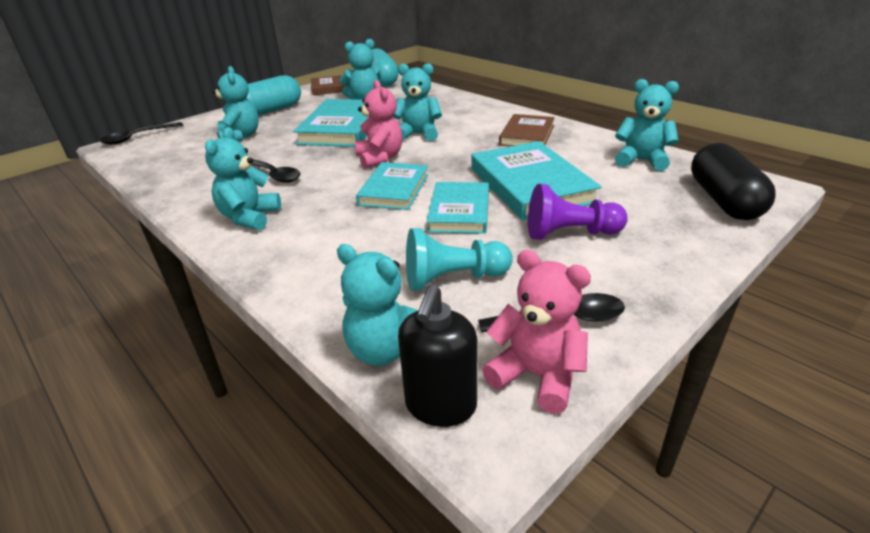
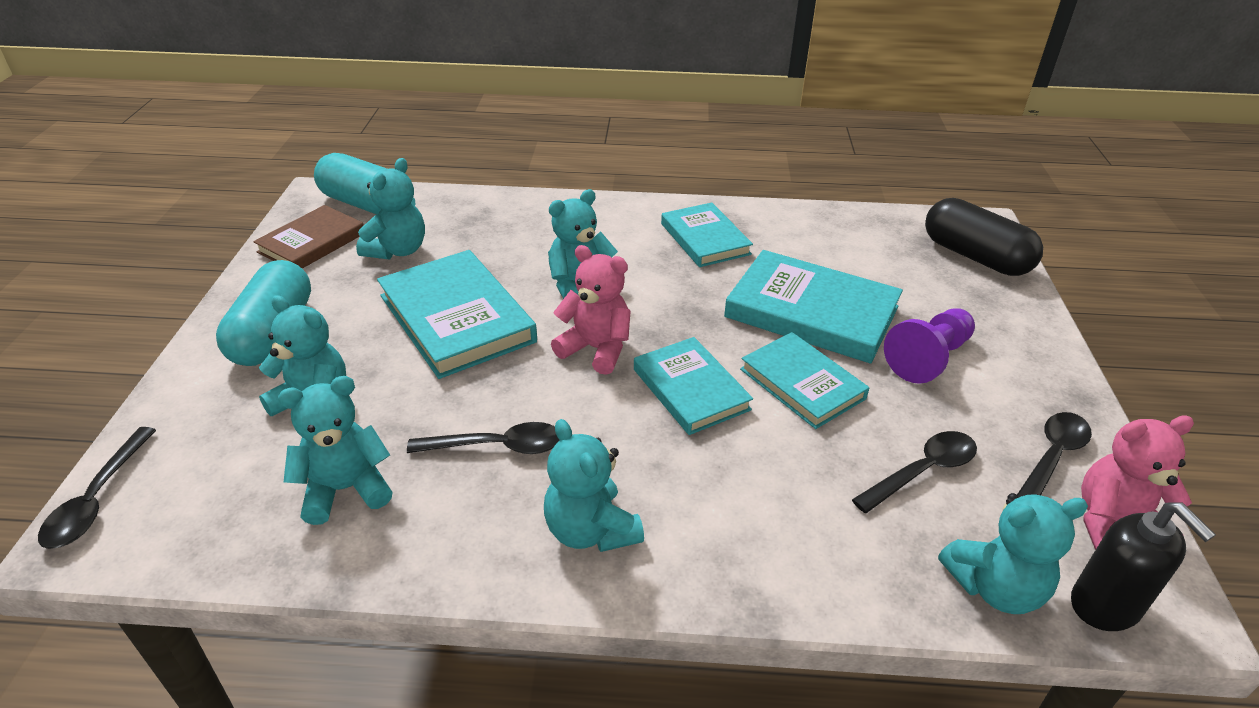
camera: 45 degrees left, 5 degrees up
turquoise pawn [406,228,513,290] -> black spoon [852,431,977,513]
brown book [499,114,555,147] -> turquoise book [661,202,753,267]
turquoise teddy bear [615,79,679,171] -> turquoise teddy bear moved to [278,376,393,525]

